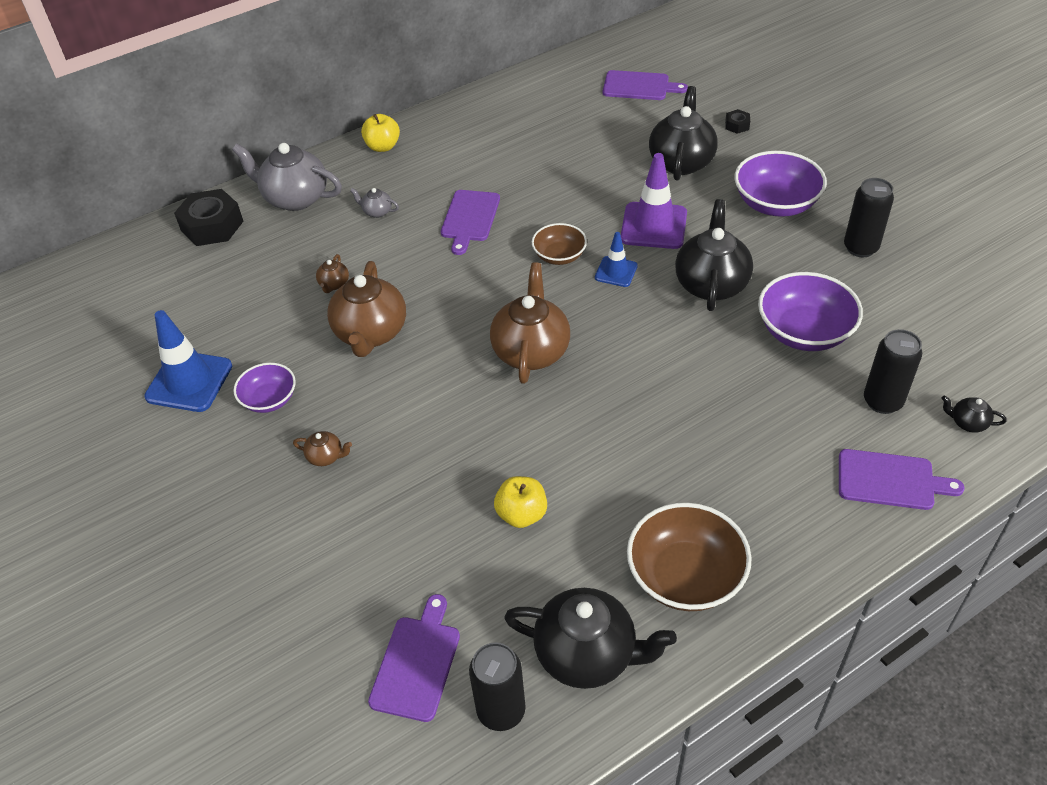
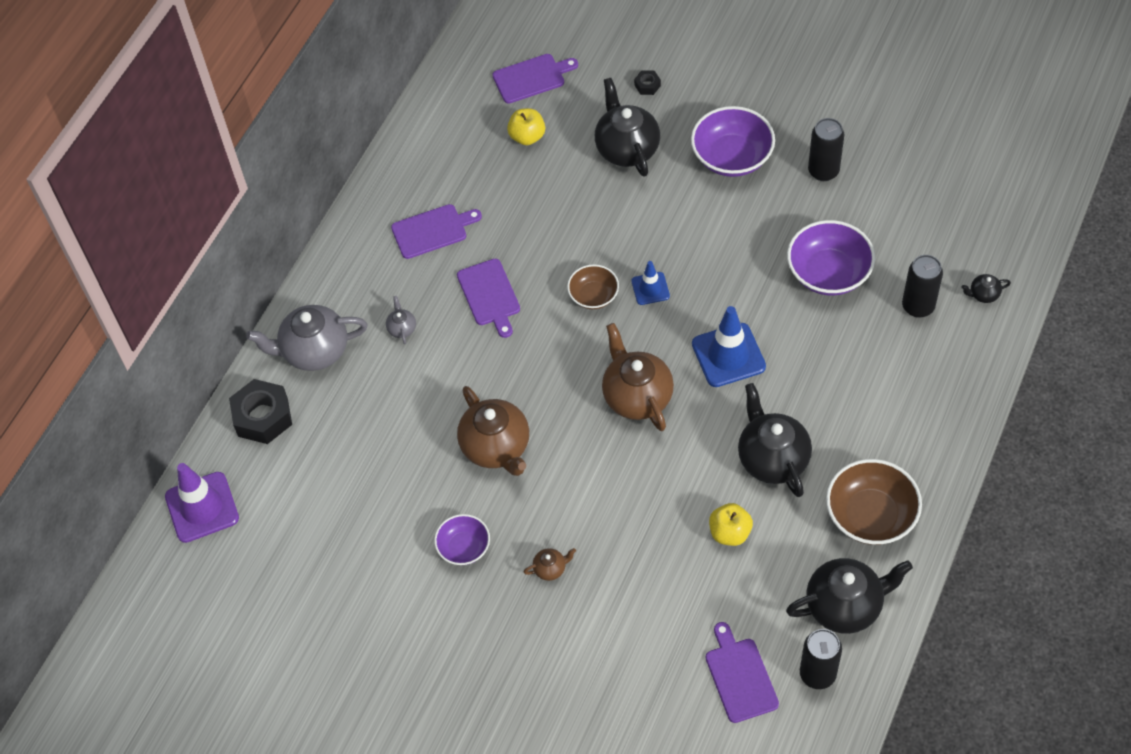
camera: 30 degrees left, 10 degrees up
blue traffic cone [144,310,232,412] -> blue traffic cone moved to [692,306,766,387]
brown teapot [316,254,349,293] -> none
grey teapot [350,188,399,218] -> grey teapot turned 90 degrees clockwise [386,296,416,344]
yellow apple [361,114,400,152] -> yellow apple moved to [507,108,545,145]
purple traffic cone [621,153,687,249] -> purple traffic cone moved to [165,463,239,543]
black teapot [675,199,753,311] -> black teapot moved to [738,383,812,497]
purple cutting board [839,449,964,510] -> purple cutting board moved to [391,204,482,259]

